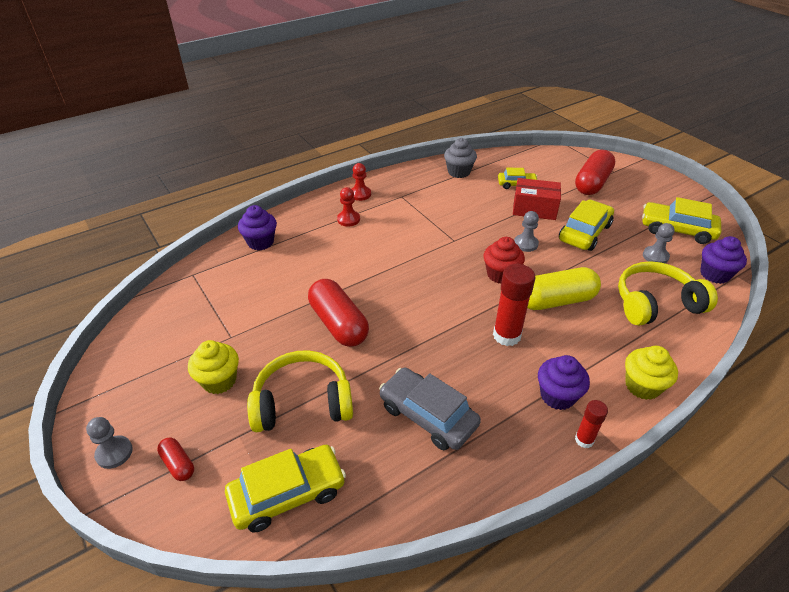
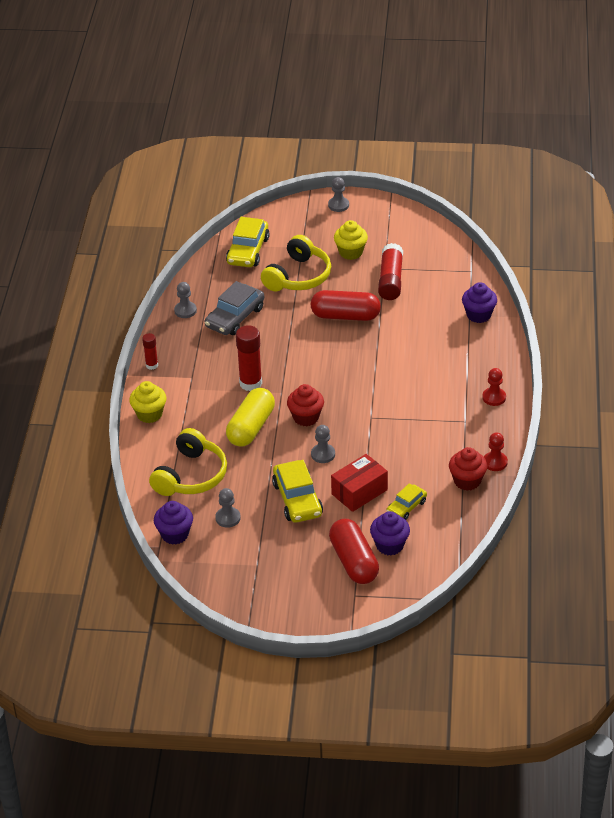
camera: 130 degrees right, 0 degrees up
red capsule [157,437,194,481] -> none
red pawn [337,187,360,227] -> red pawn moved to [484,432,508,471]
grey car [379,367,481,450] -> grey car turned 135 degrees clockwise [205,281,264,335]
grey cupcake [444,138,477,178] -> red cupcake [449,447,487,491]
purple cupcake [538,355,590,410] -> purple cupcake moved to [370,511,410,556]
yellow car [642,197,721,244] -> none
none -> grey pawn [174,282,197,318]
none -> red glue stick [378,243,403,300]

